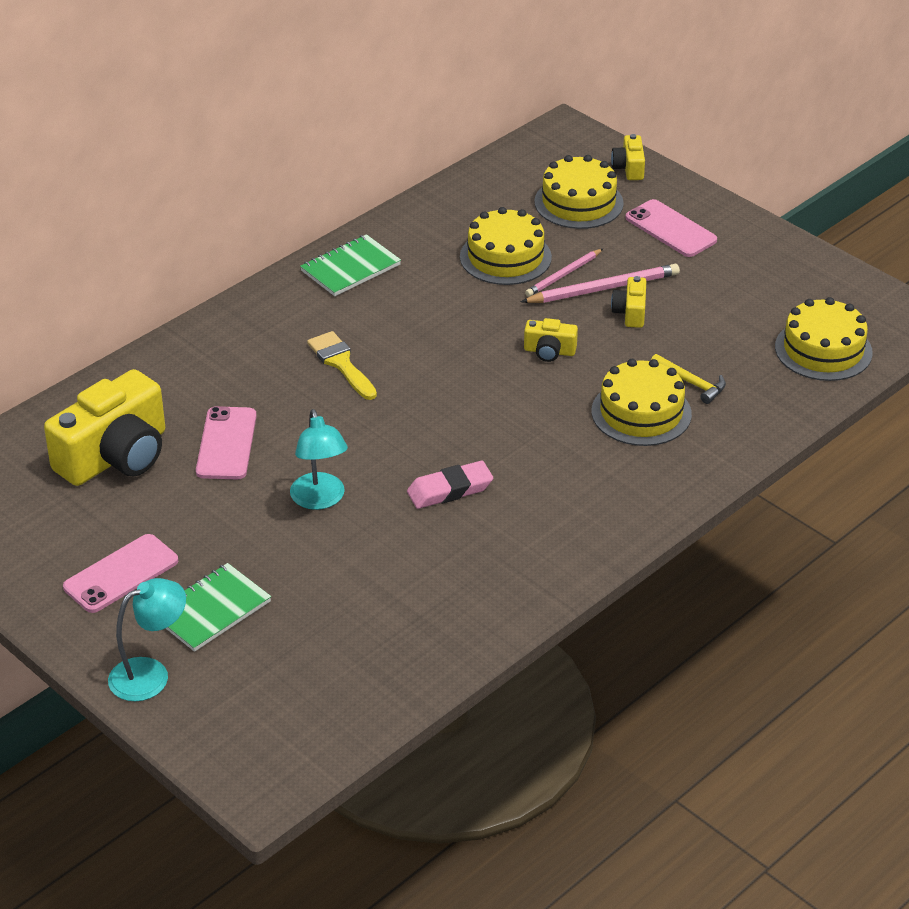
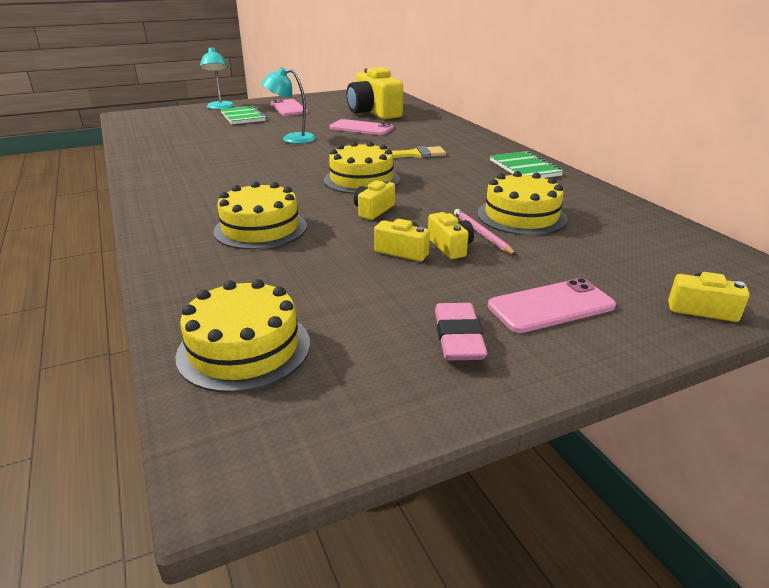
camera: 110 degrees right, 10 degrees down
pink eraser [407,461,493,509] -> pink eraser moved to [435,303,487,360]
pink pencil [521,264,680,303] -> yellow camera [428,212,474,259]
yellow cake [534,155,624,229] -> yellow cake moved to [324,142,400,194]
yellow hammer [651,354,726,404] -> none

